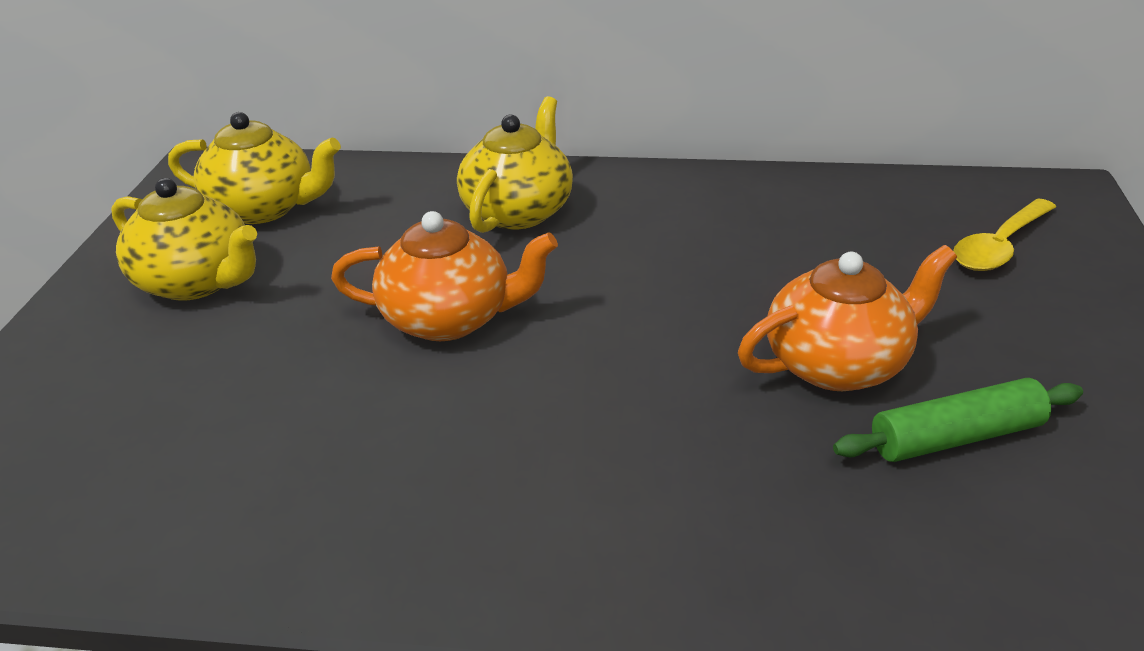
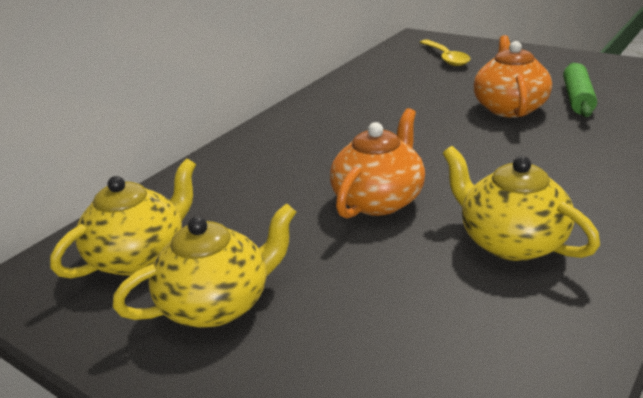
camera: 60 degrees left, 5 degrees down
yellow teapot [457,96,573,233] -> yellow teapot moved to [442,146,600,261]

